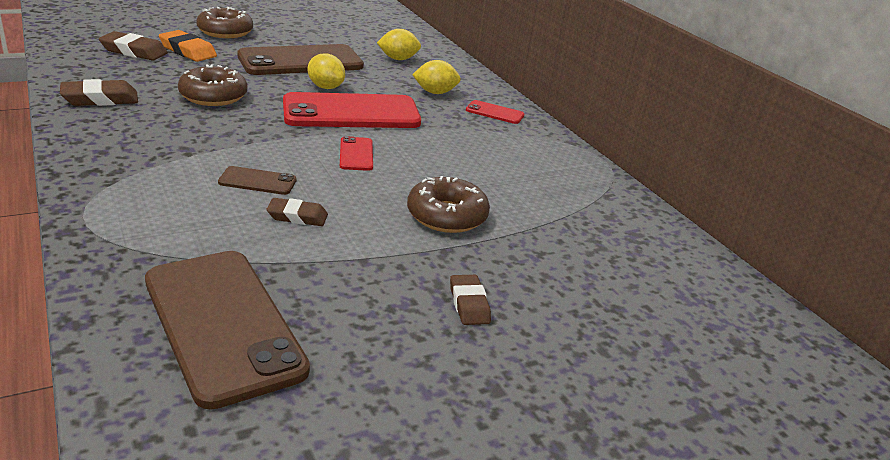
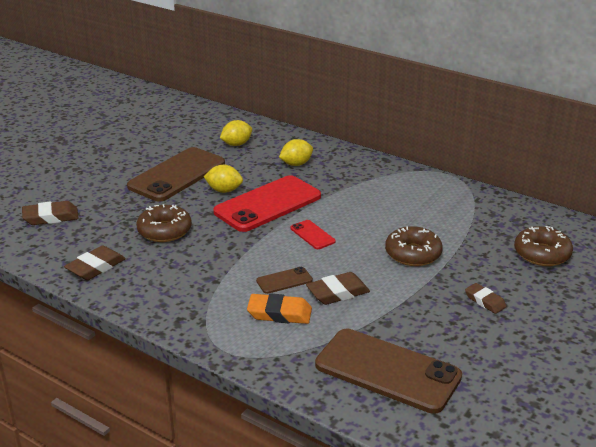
camera: 25 degrees left, 0 degrees up
orange eraser [159,30,217,62] -> orange eraser moved to [247,293,312,324]
brown donut [196,7,253,38] -> brown donut moved to [514,226,573,266]
brown eraser [267,198,328,226] -> brown eraser [306,272,370,305], size x1.50
red phone [466,100,524,124] -> none

